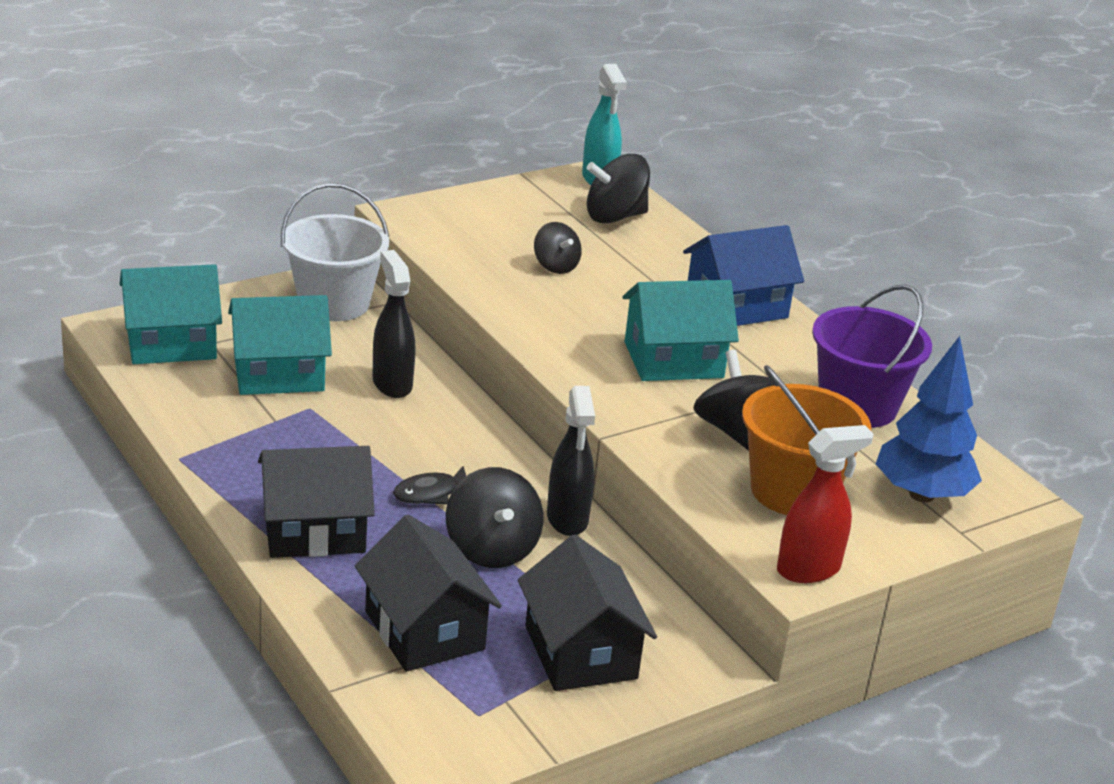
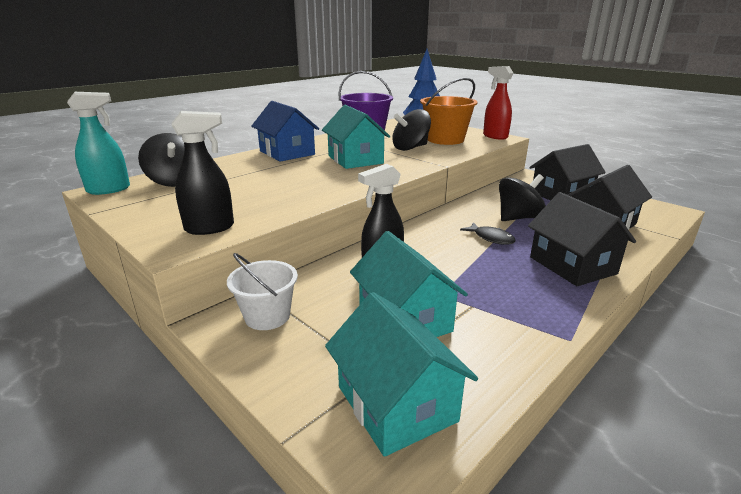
camera: 100 degrees left, 5 degrees down
white bucket [281,183,389,321] -> white bucket [227,253,298,330], size x0.66
black spinning top [534,222,582,274] -> none
black spray bottle [547,386,595,536] -> black spray bottle moved to [172,111,234,235]

